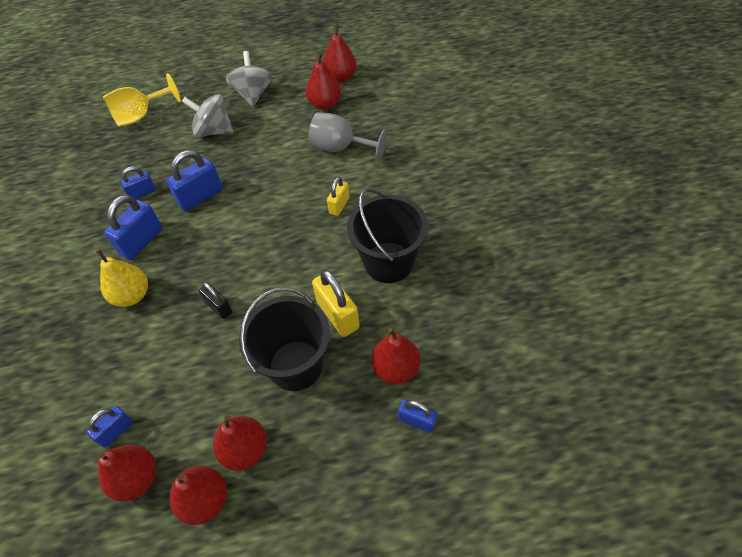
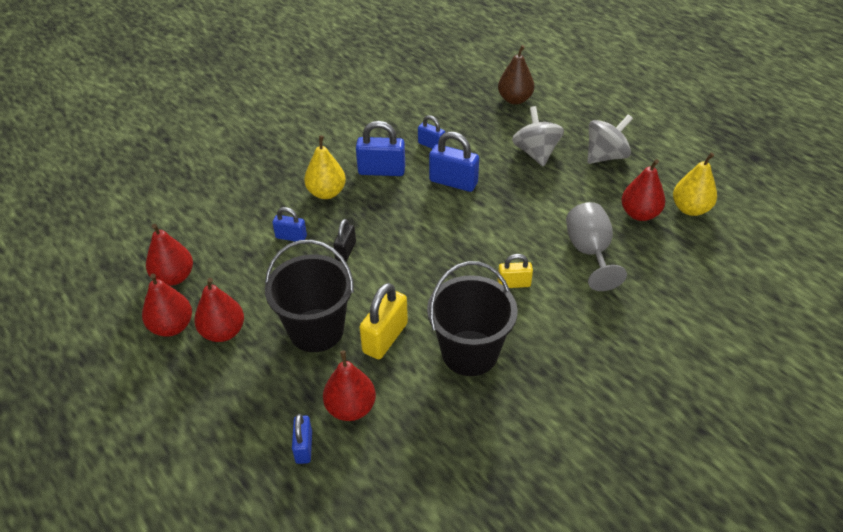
camera: 60 degrees right, 10 degrees down
blue padlock [87,406,133,448] -> blue padlock moved to [272,207,307,242]
yellow goblet [103,73,181,127] -> brown pear [498,45,534,105]
red pear [323,24,356,83] -> yellow pear [673,153,717,216]

